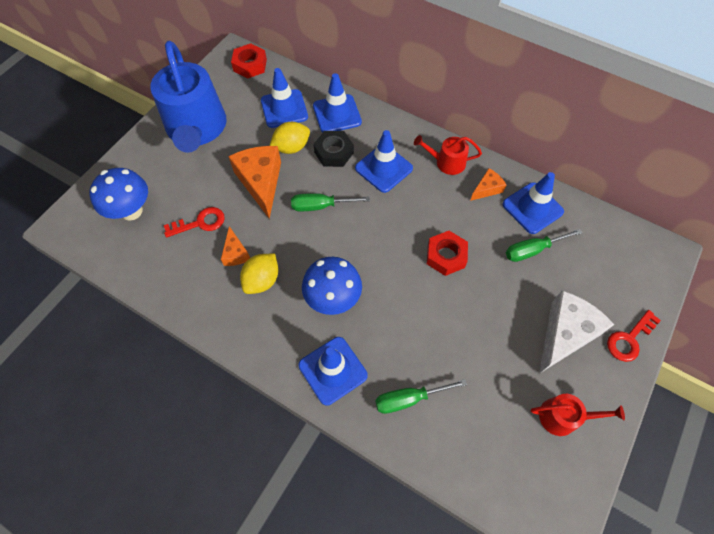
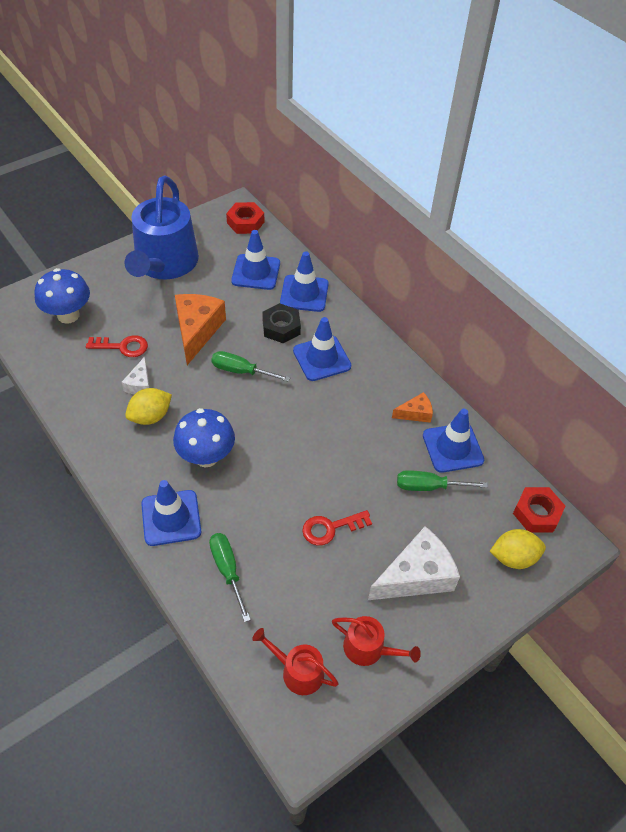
camera: 20 degrees right, 10 degrees down
orange cheese [221,226,250,266] -> white cheese [121,357,150,395]
yellow lemon [269,122,310,154] -> yellow lemon moved to [490,529,546,569]
green screwdriver [375,379,467,414] -> green screwdriver turned 60 degrees clockwise [209,533,251,622]
red watering can [414,135,482,175] -> red watering can moved to [252,628,339,695]
red nut [427,231,468,276] -> red nut moved to [513,487,565,533]
red key [607,310,661,362] -> red key moved to [302,510,372,545]

